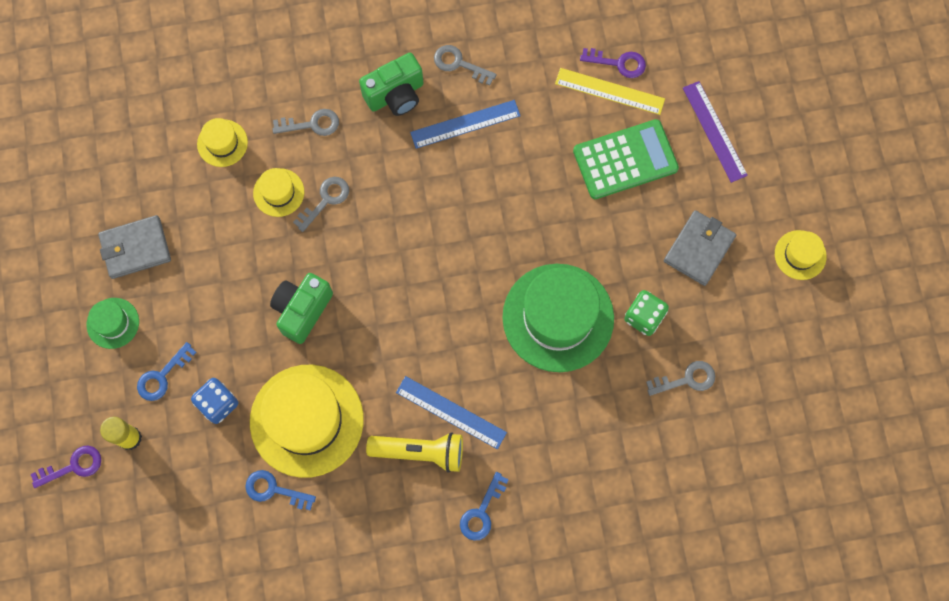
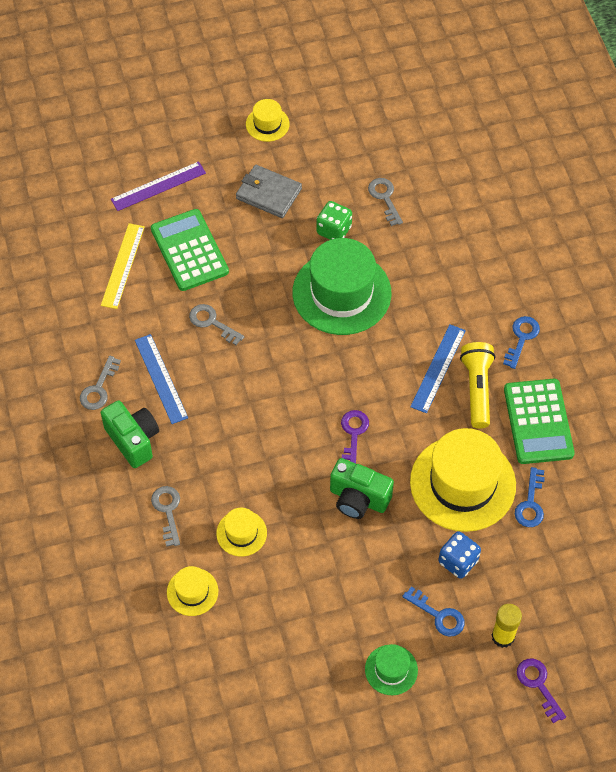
camera: 95 degrees left, 15 degrees down
grey wallet [98,215,171,279] -> none
grey key [293,177,349,232] -> grey key moved to [189,304,244,345]
blue key [460,472,509,541] -> blue key turned 90 degrees counterclockwise [503,316,540,369]
purple key [580,48,646,78] -> purple key moved to [341,410,369,463]
none -> green calculator [504,379,575,464]

